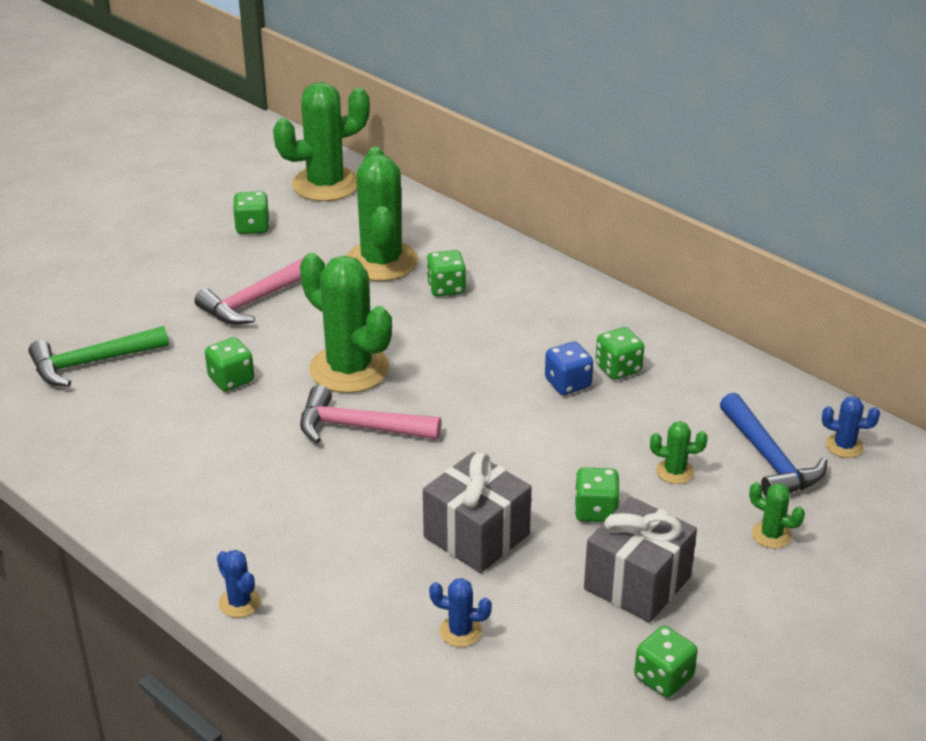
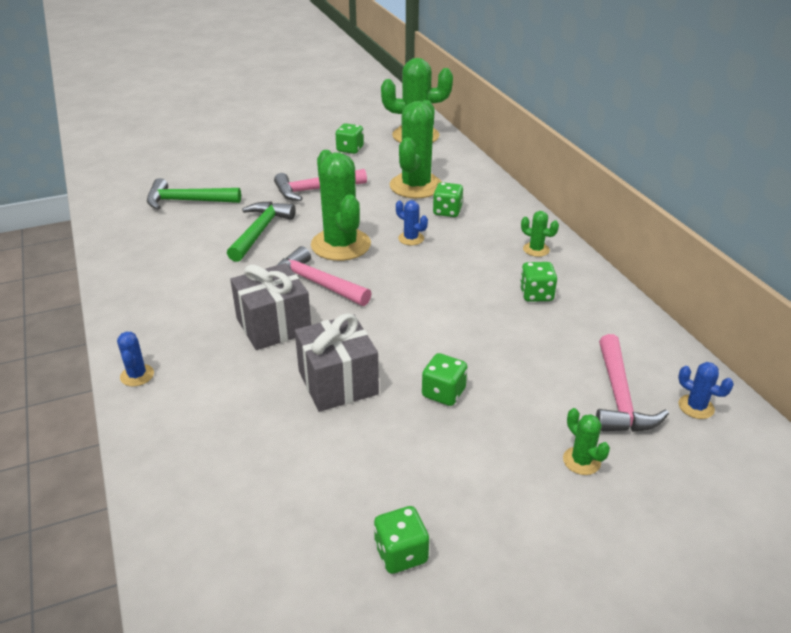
camera: 25 degrees right, 0 degrees up
green dice [205,337,254,391] -> green hammer [227,201,296,262]
blue cactus [429,578,492,647] -> blue cactus moved to [396,200,428,245]
blue dice [545,342,593,395] -> none
grey gift [584,496,697,623] -> grey gift moved to [230,263,311,350]
green cactus [650,421,708,484] -> green cactus moved to [521,211,559,257]
blue hammer [720,393,827,497] -> pink hammer [596,334,669,432]

